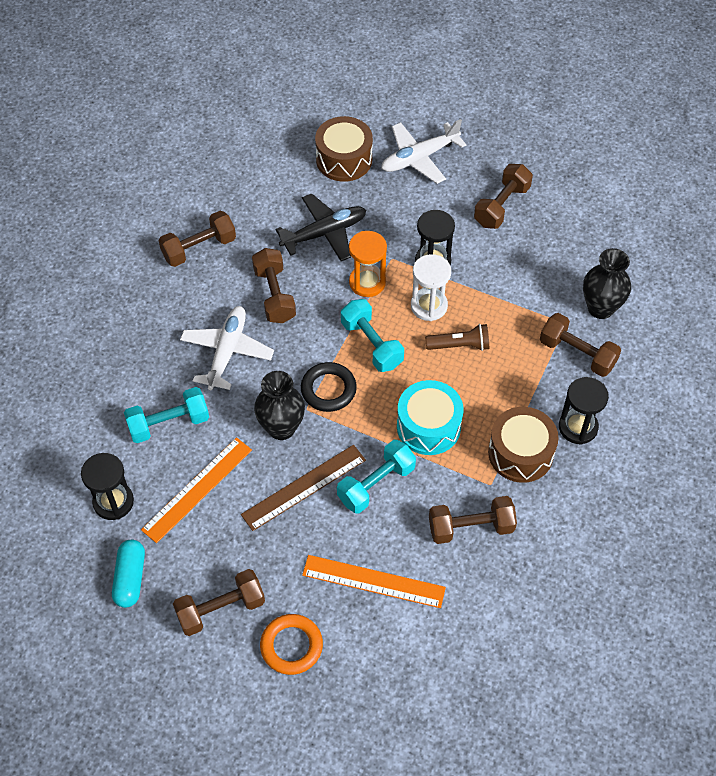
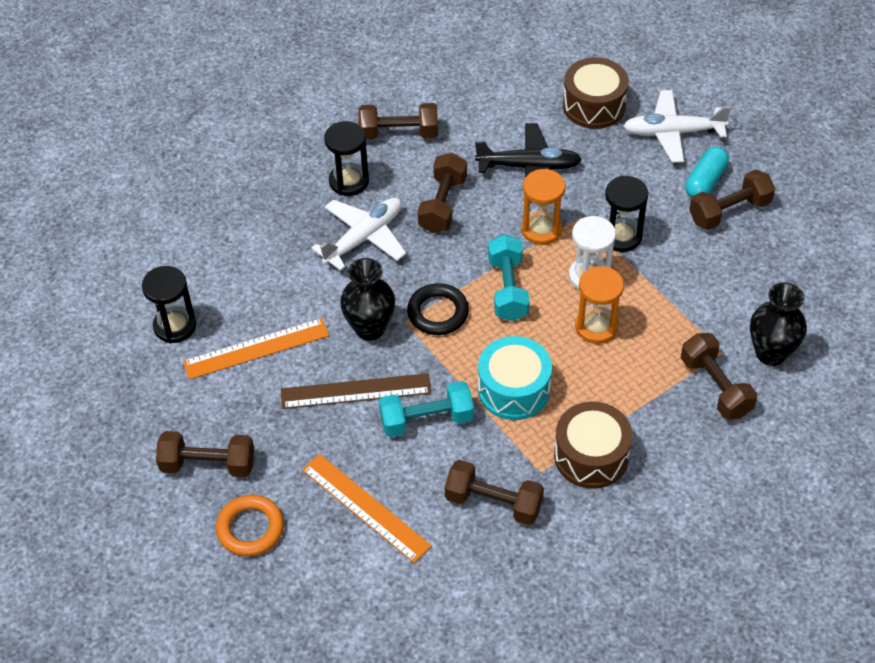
camera: 30 degrees right, 5 degrees down
turquoise capsule [112,540,145,608] -> turquoise capsule moved to [685,147,729,198]
turquoise dumbbell [124,387,209,443] -> none
brown flashlight [425,324,489,351] -> orange hourglass [575,266,624,344]
black hourglass [559,377,609,445] -> black hourglass moved to [324,121,369,196]

